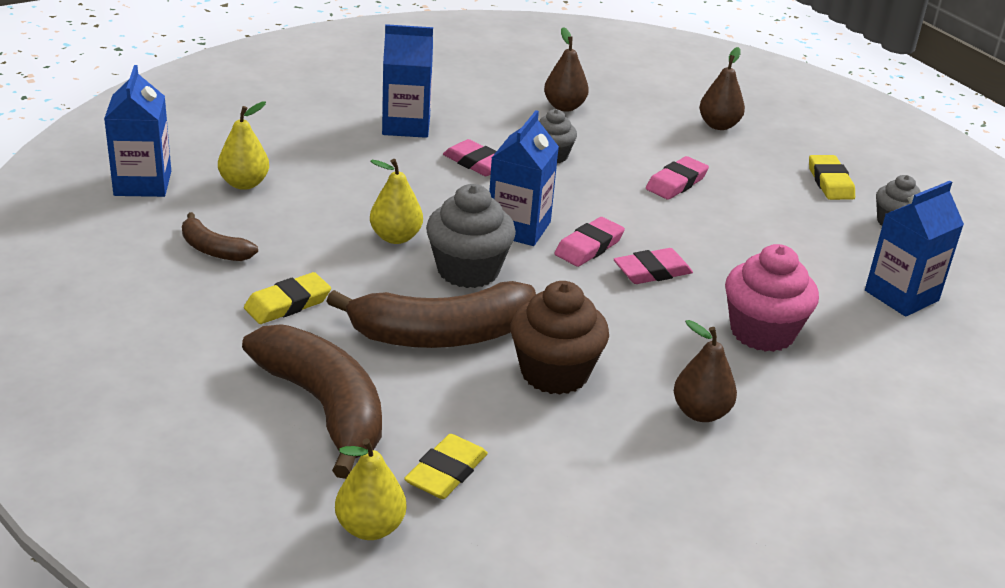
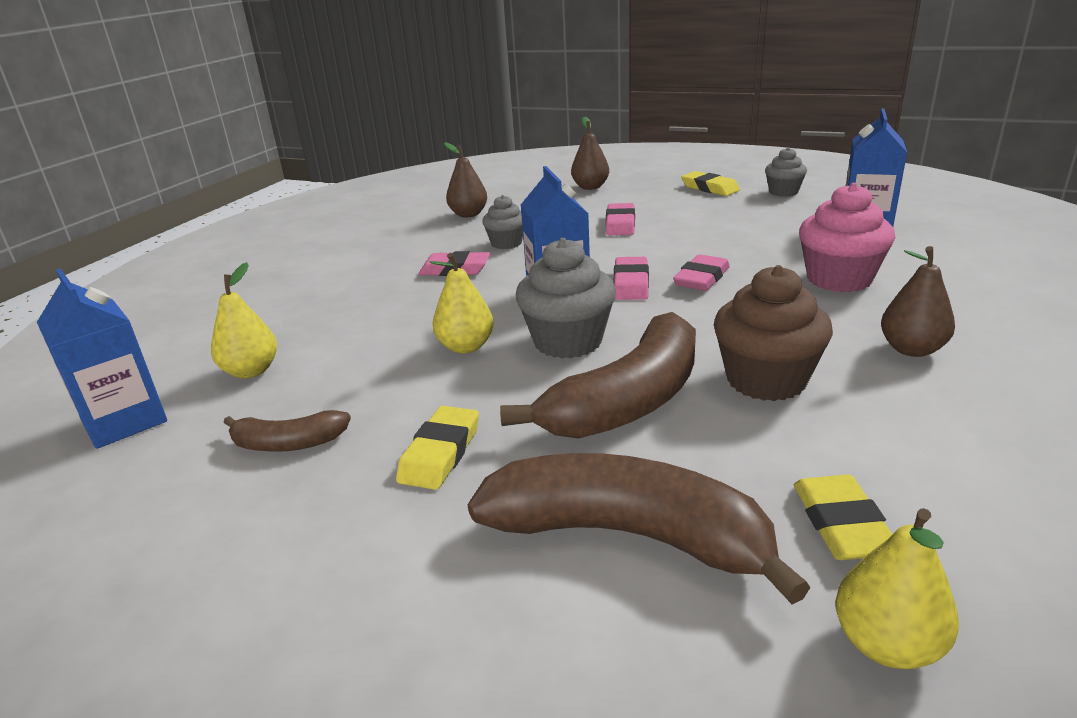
camera: 30 degrees left, 5 degrees down
blue carton [382,24,433,138] -> none

